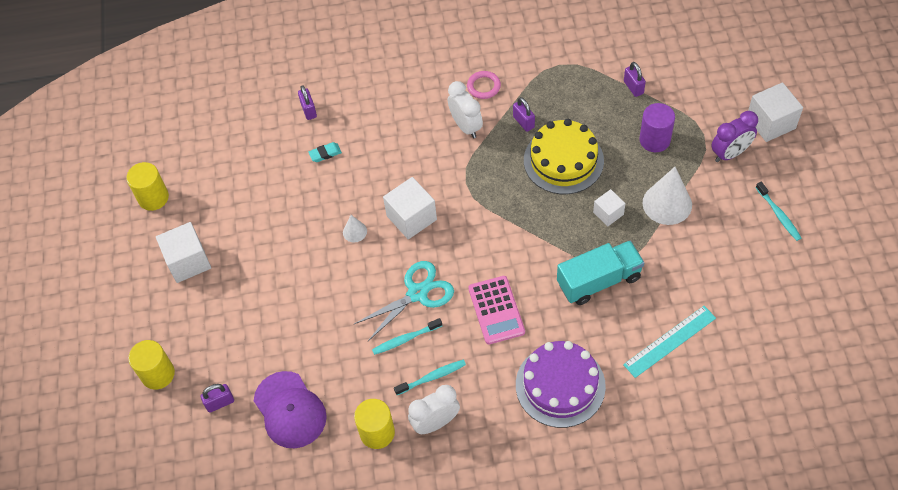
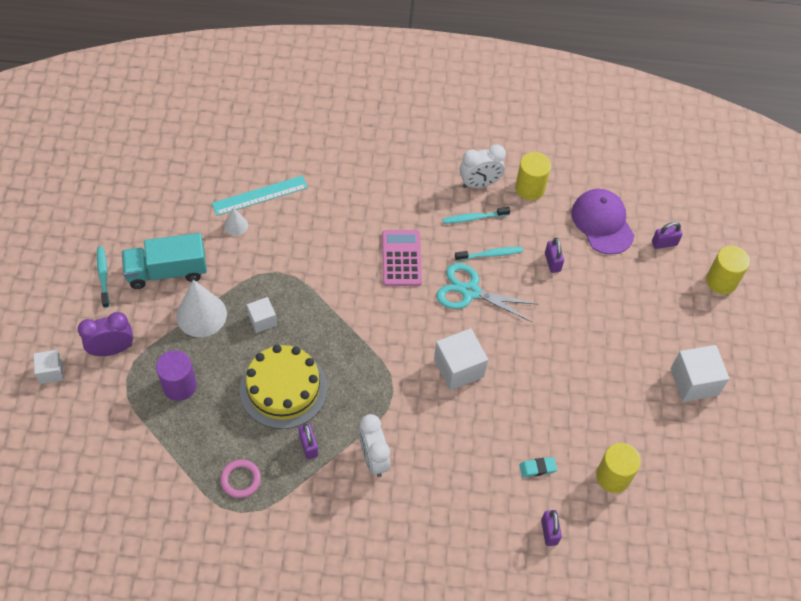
camera: 175 degrees left, 0 degrees up
yellow cylinder [126,162,169,211] -> yellow cylinder moved to [596,443,641,493]
white cone [343,215,367,243] -> white cone moved to [224,207,248,236]
turquoise scissors [354,261,454,341] -> turquoise scissors turned 45 degrees clockwise [436,263,539,322]
pink ring [467,71,501,99] -> pink ring moved to [220,459,261,498]
purple cake [516,341,606,428] -> none
turquoise truck [557,241,644,305] -> turquoise truck moved to [122,233,207,289]
purple padlock [624,62,646,97] -> purple padlock moved to [545,238,564,273]
white cube [748,82,803,142] -> white cube [33,350,64,384], size x0.59

